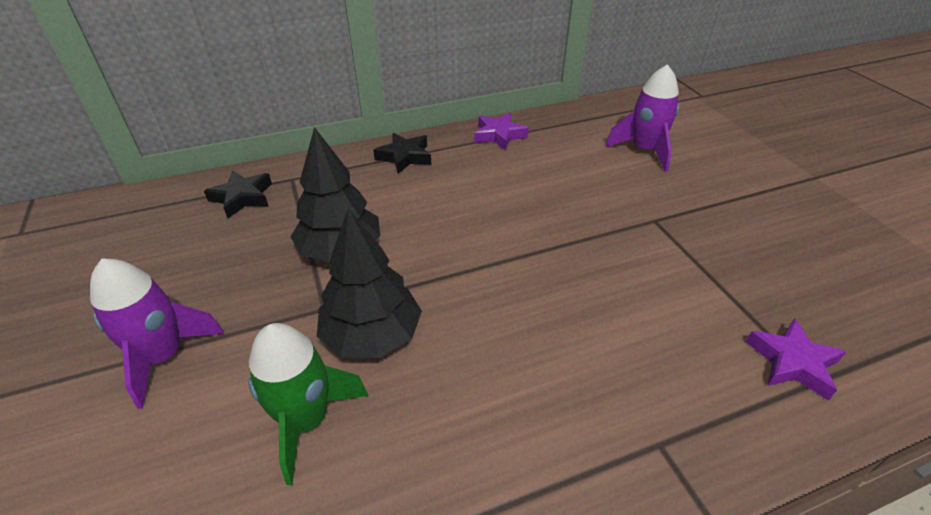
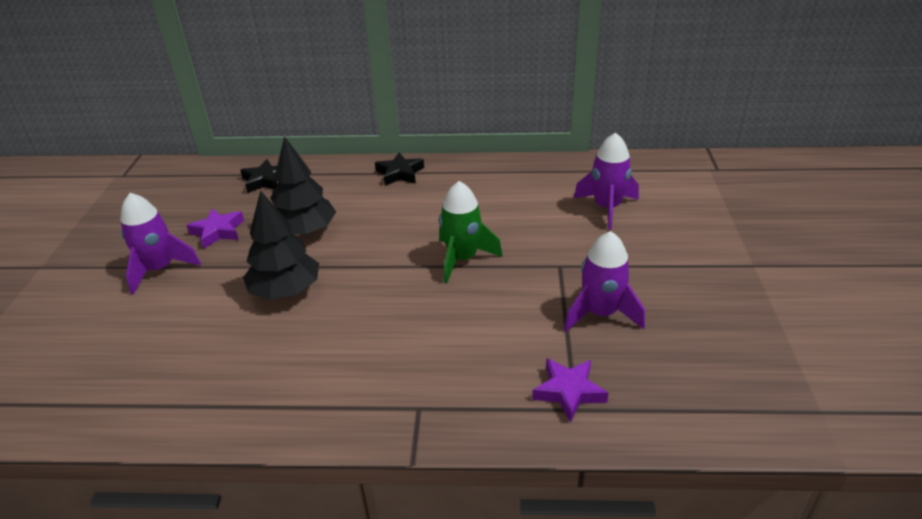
camera: 25 degrees right, 5 degrees down
green rocket [248,323,369,485] -> green rocket moved to [439,181,503,284]
purple star [474,113,529,151] -> purple star moved to [186,209,244,249]
none -> purple rocket [564,231,645,332]

